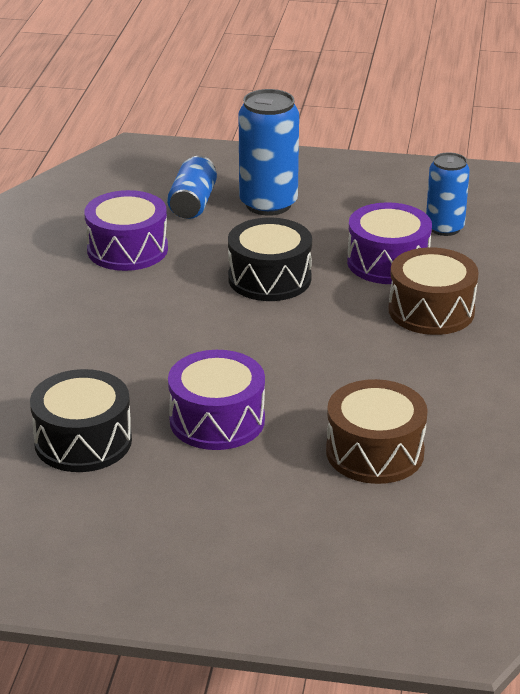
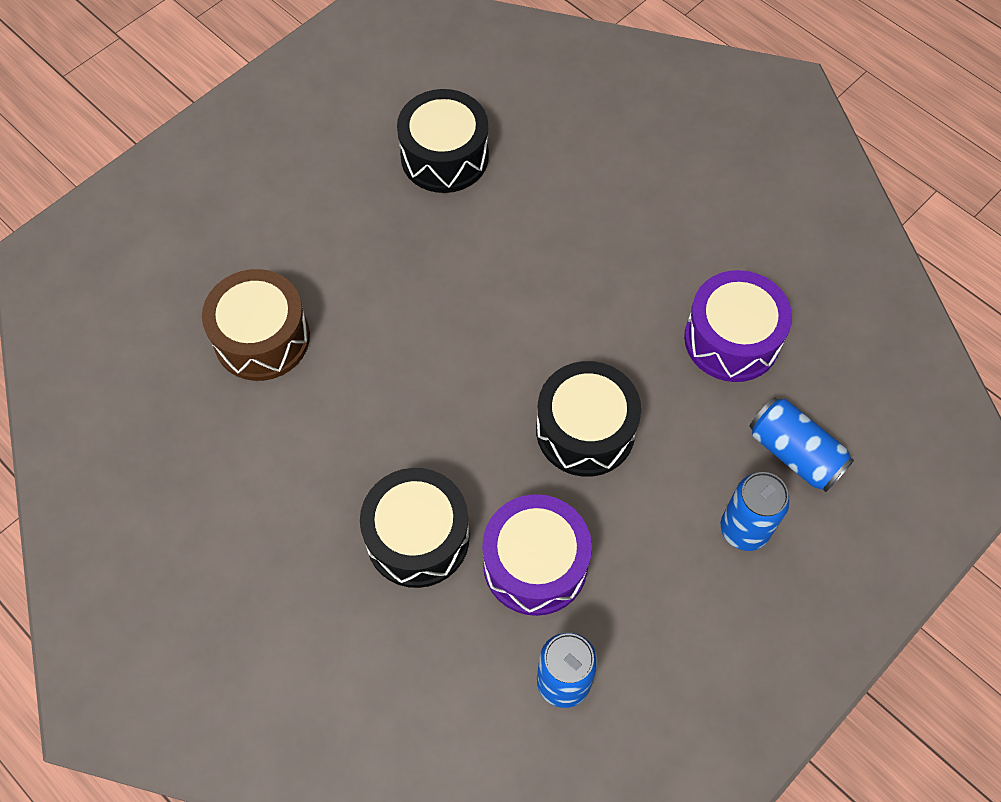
camera: 125 degrees right, 30 degrees up
purple drum [168,350,265,450] -> none
blue can [239,89,299,216] -> blue can [721,472,790,551], size x0.65
brown drum [389,247,479,335] -> black drum [360,468,470,588]

